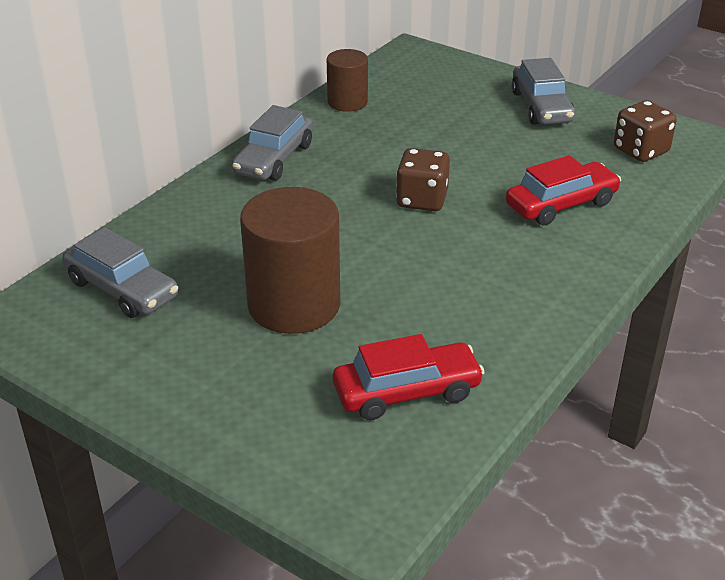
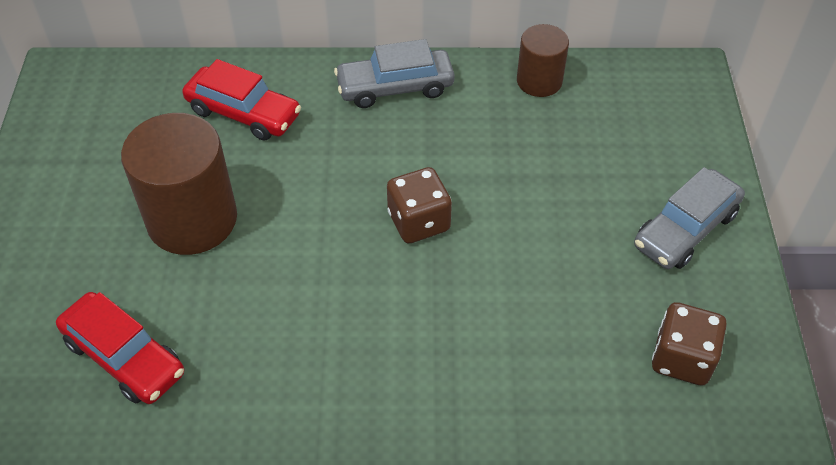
camera: 55 degrees right, 15 degrees up
grey car [63,227,178,318] -> none
red car [506,155,621,226] -> red car moved to [182,59,301,141]

